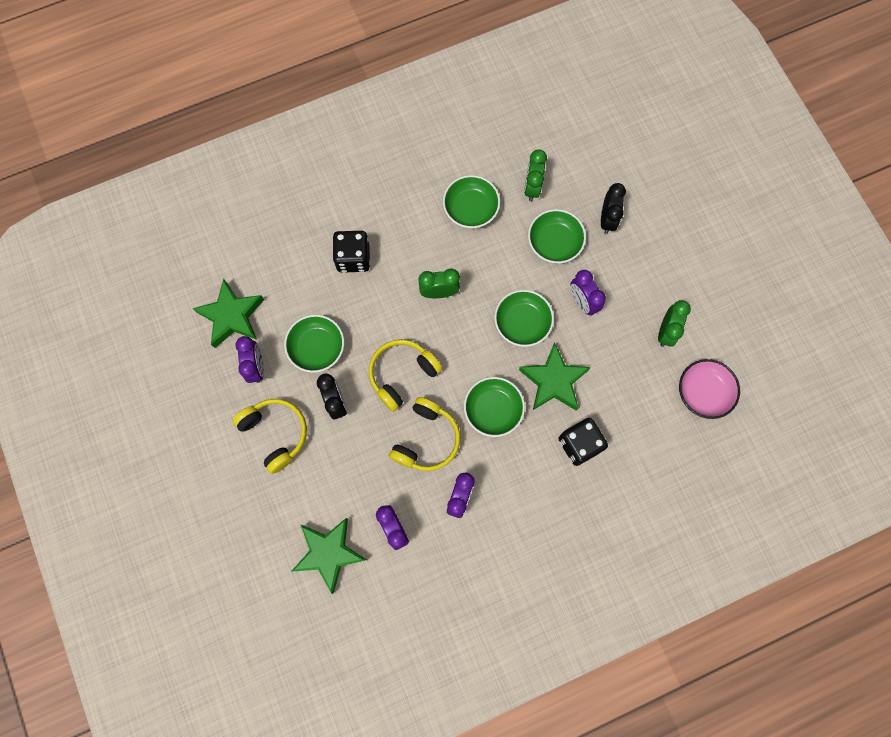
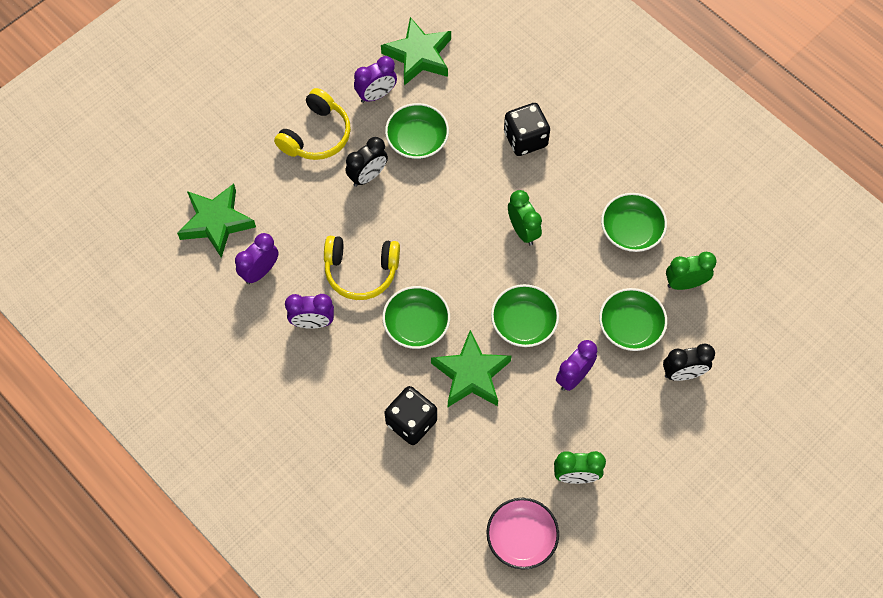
camera: 70 degrees right, 10 degrees down
yellow headphones [369,339,443,412] -> none

